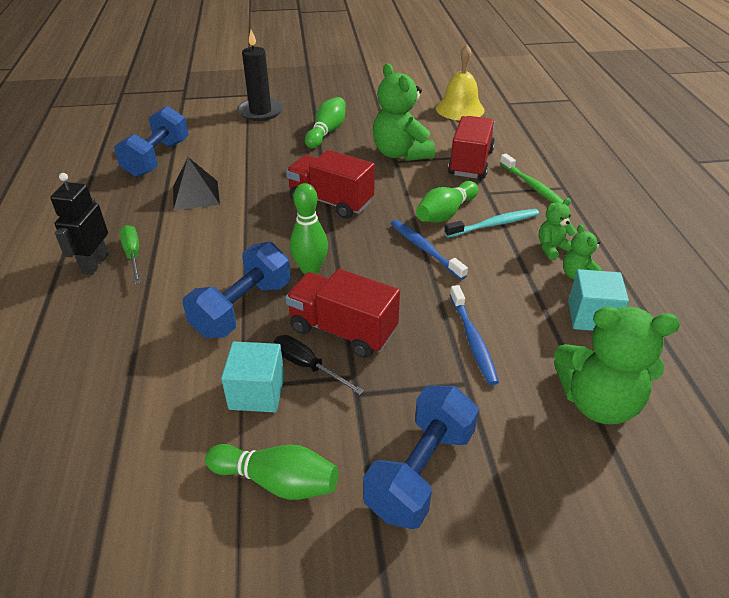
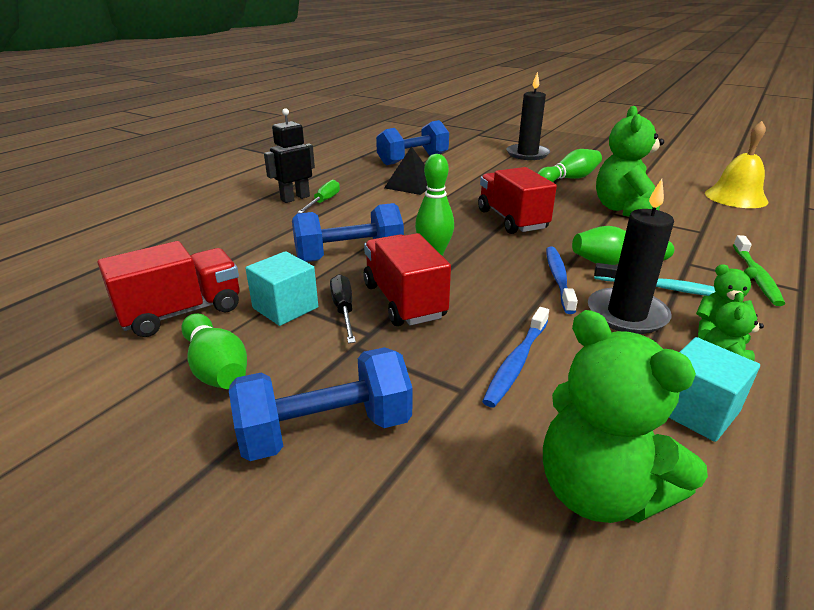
camera: 40 degrees right, 10 degrees down
red truck [448,116,495,179] -> red truck moved to [97,241,240,337]
none -> black candle [588,179,674,334]

